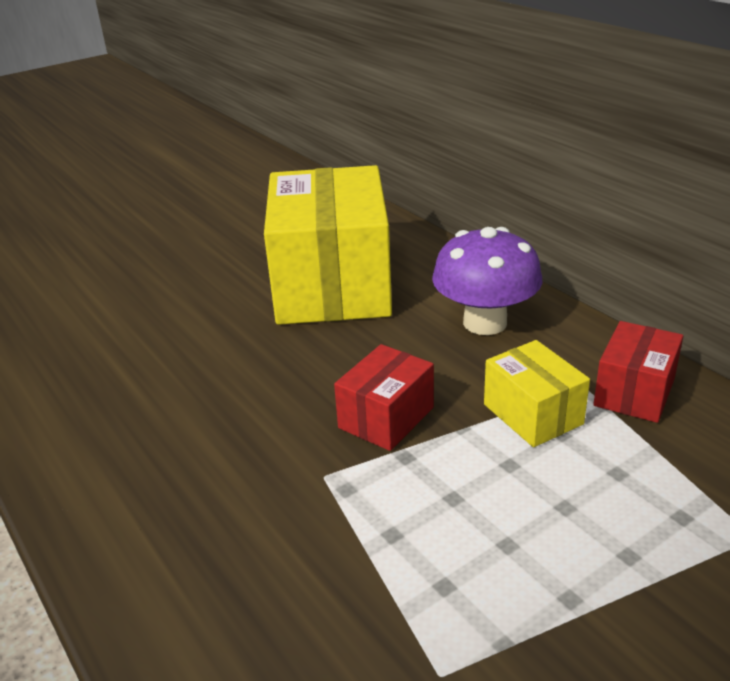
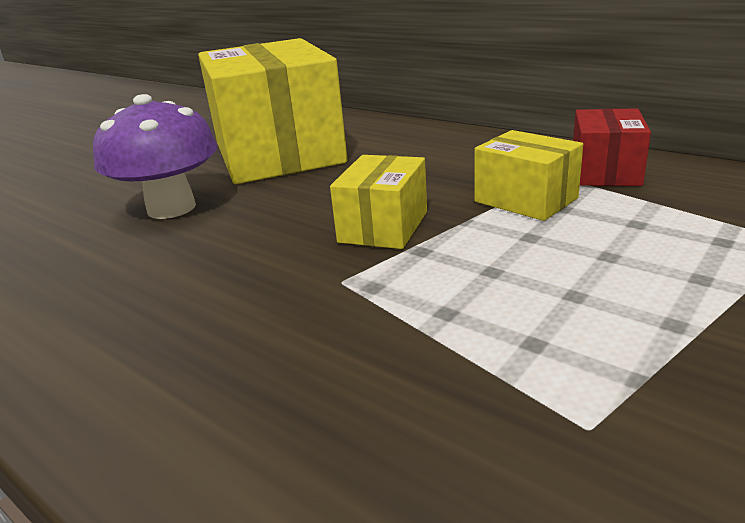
camera: 15 degrees left, 5 degrees down
red box [334,344,434,451] -> yellow box [330,155,427,249]
purple mushroom [432,227,542,335] -> purple mushroom moved to [93,94,218,219]

